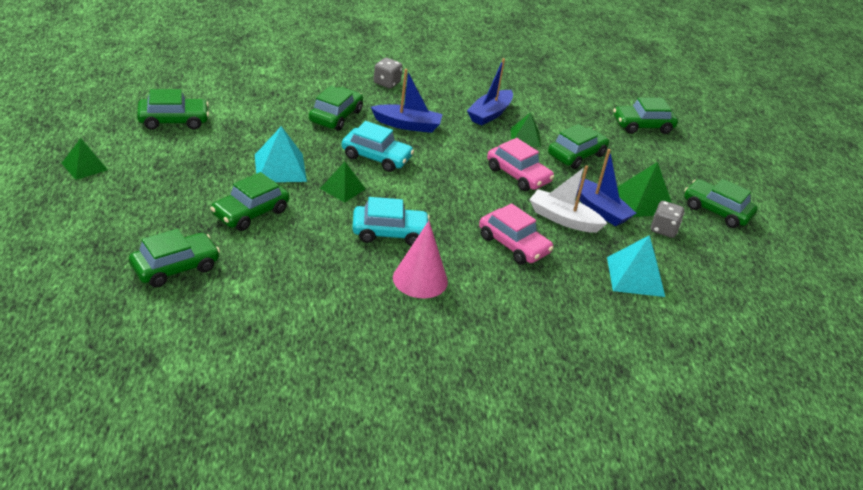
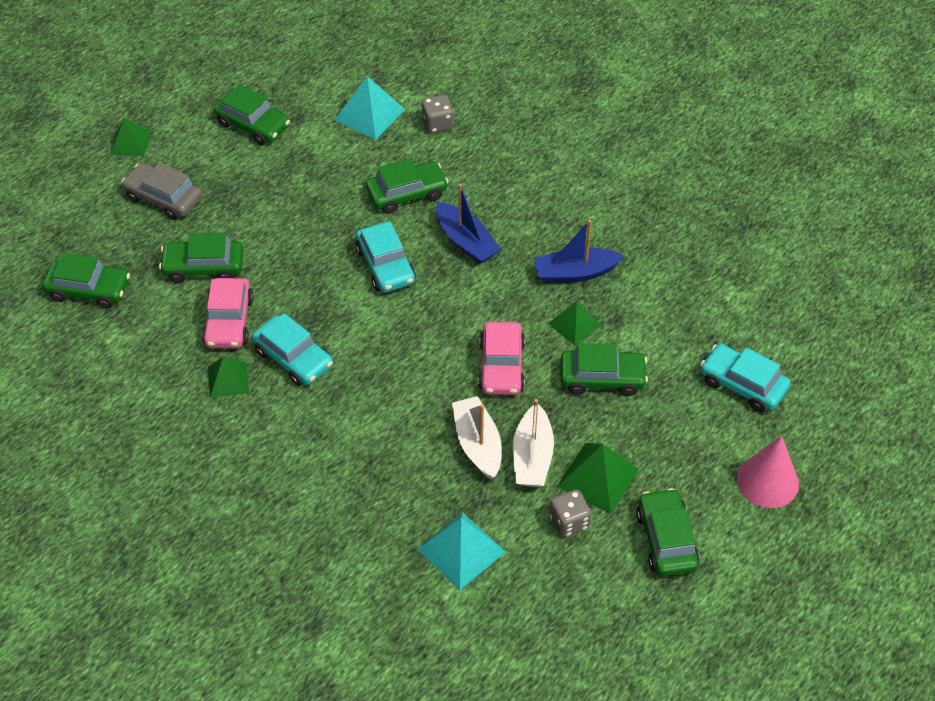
camera: 50 degrees right, 15 degrees up
turquoise pyramid [255,126,307,182] -> turquoise pyramid moved to [334,76,405,140]
green pyramid [320,162,366,203] -> green pyramid moved to [208,357,249,398]
grey dice [374,58,403,88] -> grey dice moved to [422,95,454,133]
pink cone [393,221,448,298] -> pink cone moved to [737,435,799,508]
pink car [479,203,554,265] -> pink car moved to [202,278,253,348]
blue boat [576,149,636,226] -> white boat [513,399,554,487]
green car [613,97,678,134] -> turquoise car [700,344,791,412]
none -> grey car [122,163,203,220]

